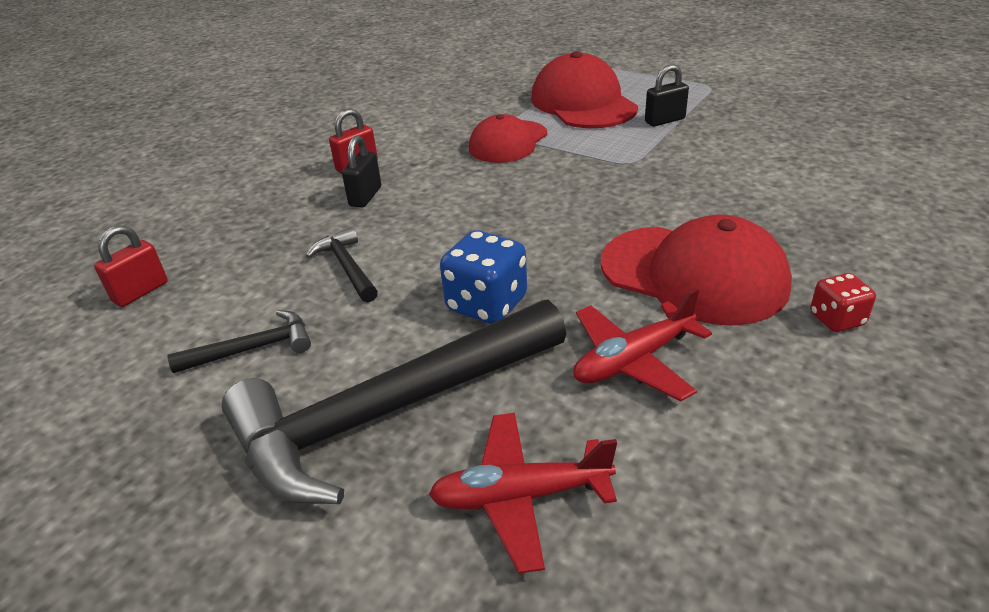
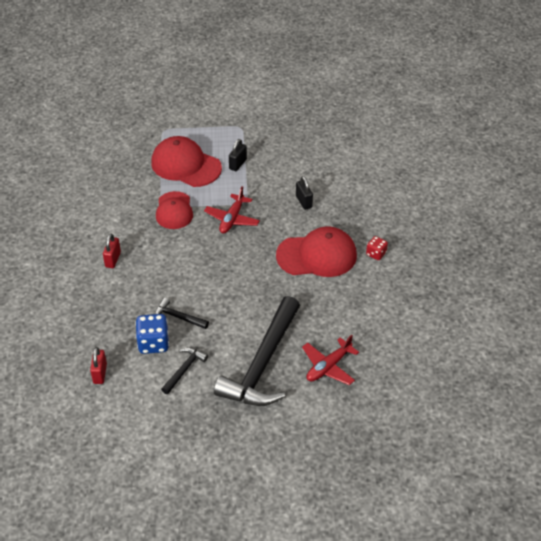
camera: 40 degrees left, 10 degrees up
black padlock [342,135,381,207] -> black padlock moved to [296,176,313,210]
blue dice [440,230,527,324] -> blue dice moved to [135,314,169,354]
red plane [573,288,712,401] -> red plane moved to [204,186,260,234]

